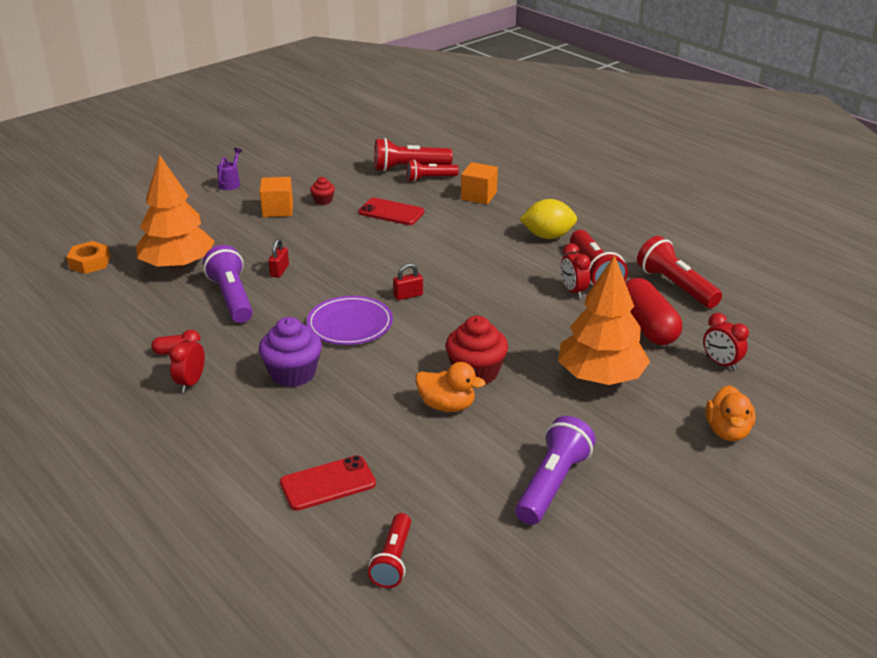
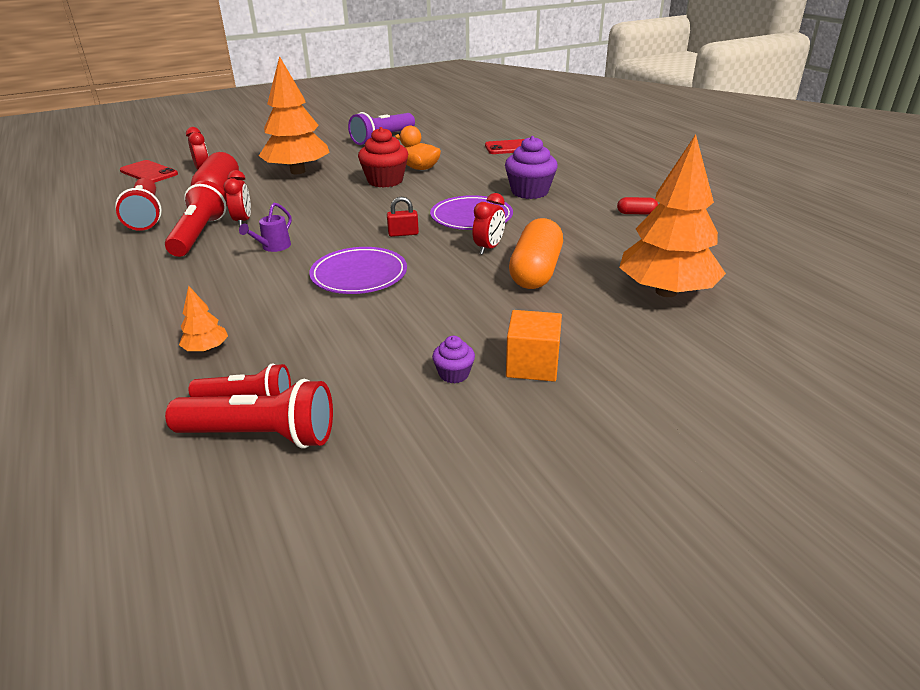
camera: 165 degrees left, 0 degrees up
orange nut [67,241,111,274] -> none
red clock [169,330,205,393] -> red clock moved to [472,193,505,255]
purple flashlight [203,245,253,323] -> none
purple watering can [217,148,242,190] -> purple watering can moved to [239,203,292,252]
red padlock [268,238,289,278] -> orange capsule [509,218,563,289]
red cupcake [310,177,335,205] -> purple cupcake [432,336,475,383]
red phone [358,198,424,225] -> red phone moved to [120,160,178,183]
red flashlight [368,513,411,588] -> none
orange cube [461,162,498,204] -> orange tree [179,286,228,352]
yellow lemon [519,199,577,239] -> none
orange duck [706,385,755,441] -> none
none -> purple plate [309,247,407,294]

